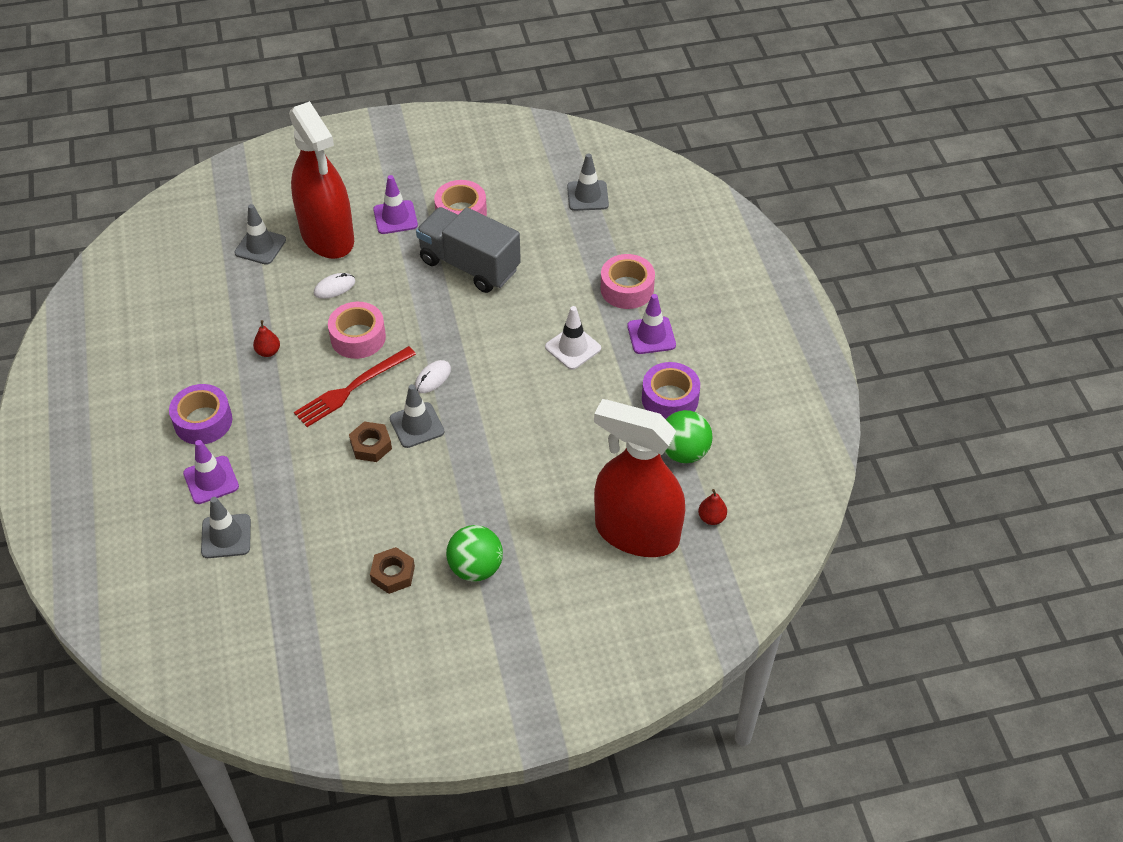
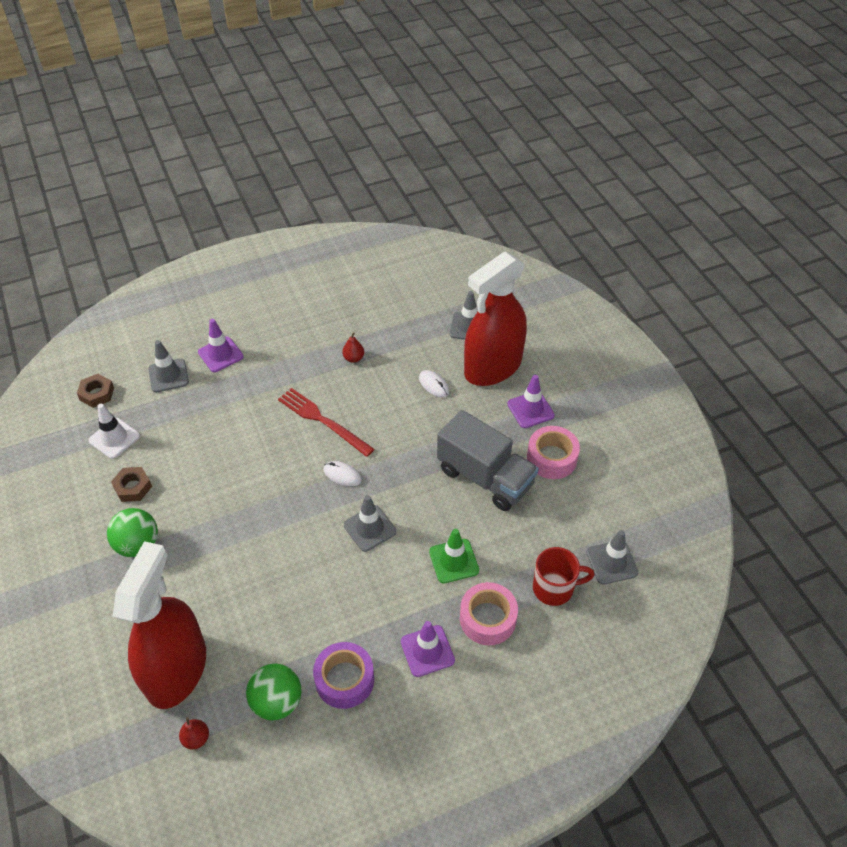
camera: 80 degrees right, 0 degrees up
purple tape [169,384,232,444] -> none
pink tape [328,302,386,359] -> none
brown nut [349,421,392,462] -> brown nut moved to [77,374,114,408]
grey traffic cone [390,384,444,448] -> grey traffic cone moved to [344,495,396,552]
grey truck [416,207,521,293] -> grey truck turned 105 degrees clockwise [437,410,539,511]
white traffic cone [545,306,601,370] -> white traffic cone moved to [89,404,140,459]
none -> green traffic cone [429,529,479,583]
none -> red mug [533,547,594,606]

